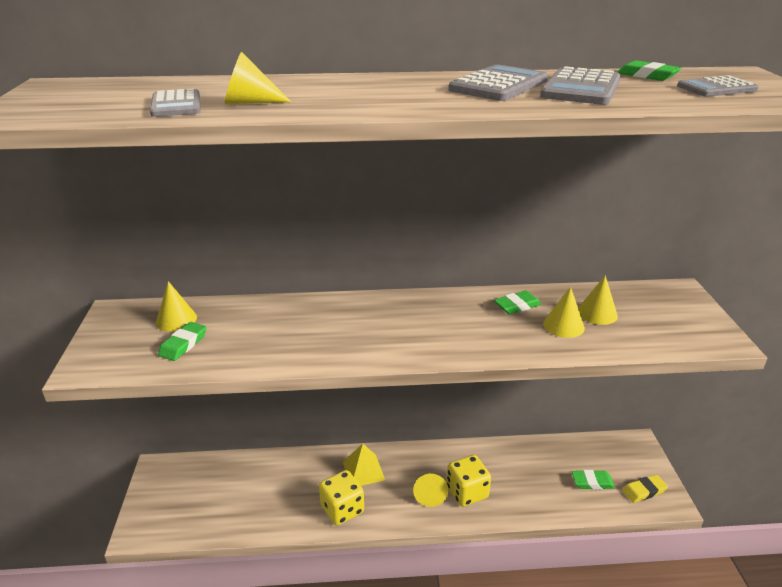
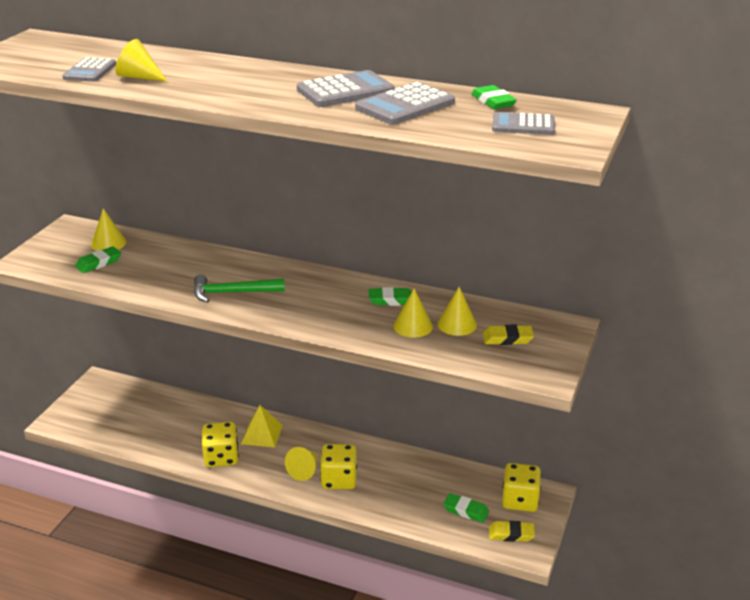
camera: 25 degrees right, 0 degrees up
none -> green hammer [194,274,285,303]
none -> yellow eraser [483,325,534,345]
none -> yellow dice [502,463,541,512]

